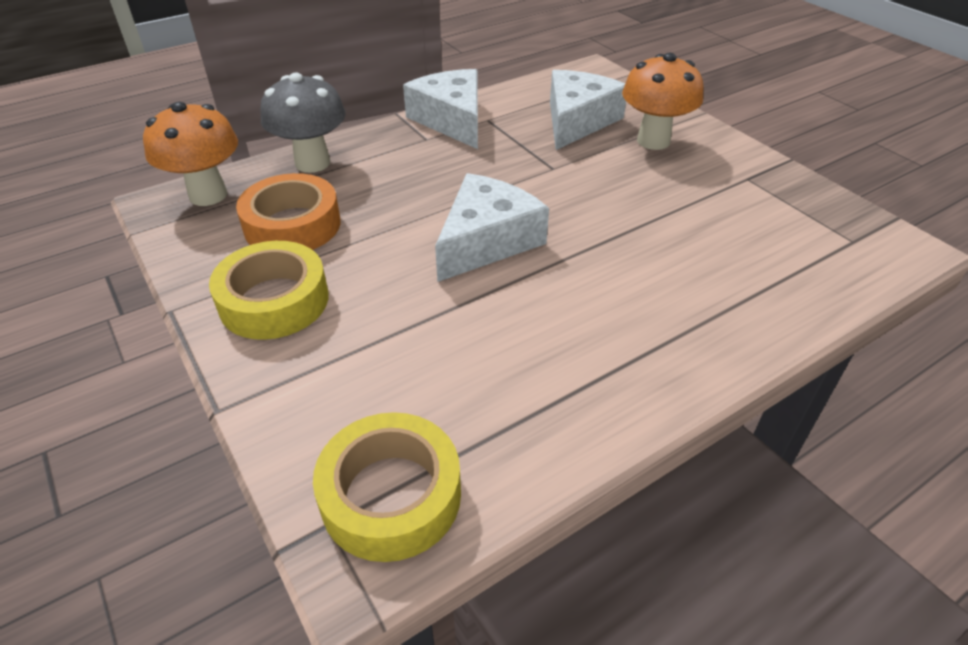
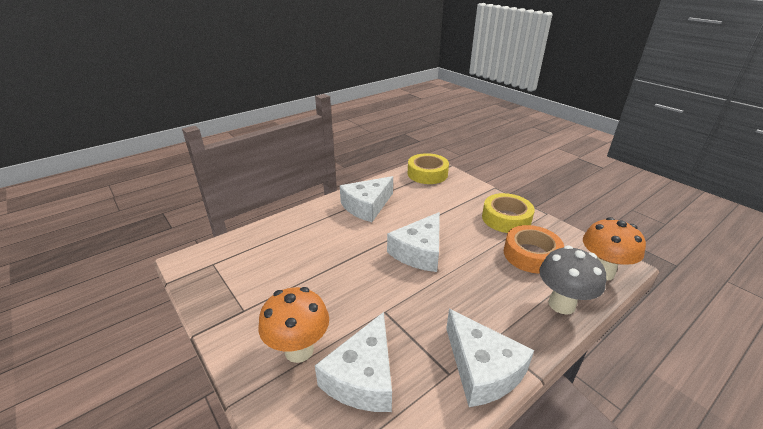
camera: 175 degrees right, 10 degrees down
none -> white cheese [340,176,393,222]

